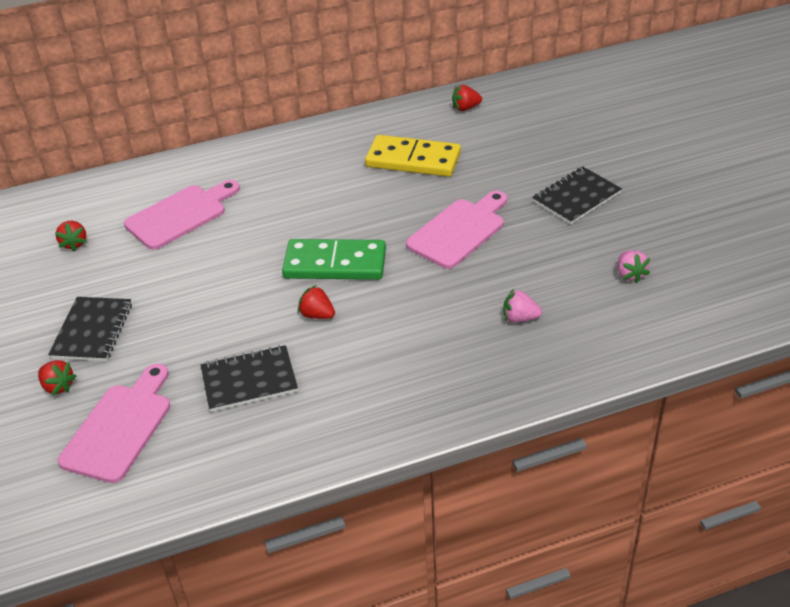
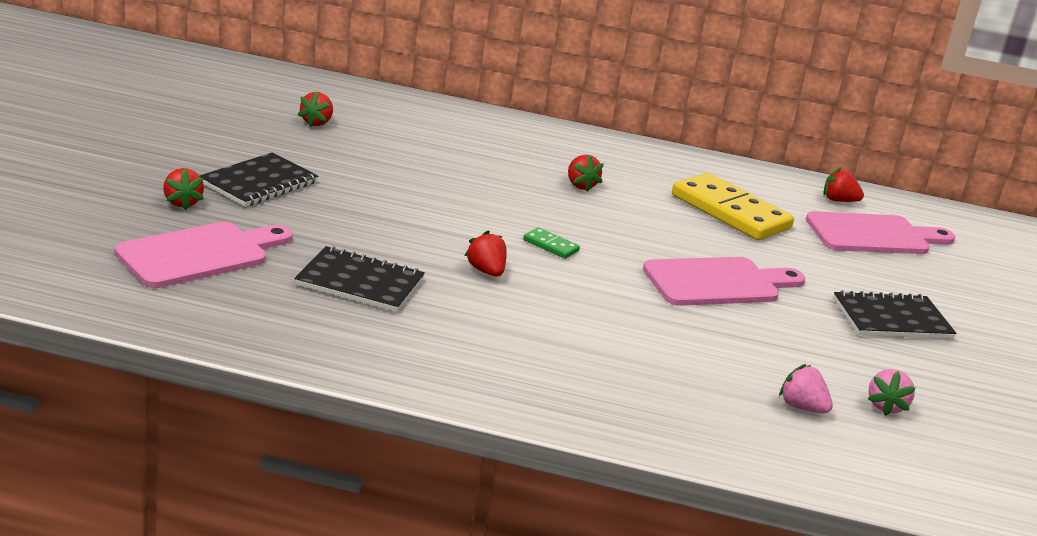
camera: 25 degrees right, 15 degrees down
pink cutting board [124,180,240,250] -> pink cutting board moved to [806,211,955,254]
green domino [282,239,386,280] -> green domino [523,227,580,259], size x0.42
pink strawberry [503,289,542,323] -> pink strawberry moved to [779,364,833,413]
none -> red strawberry [568,155,604,192]

